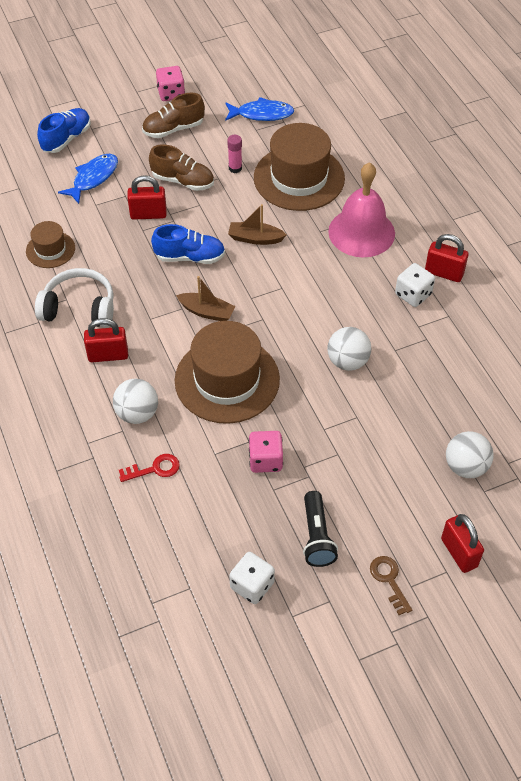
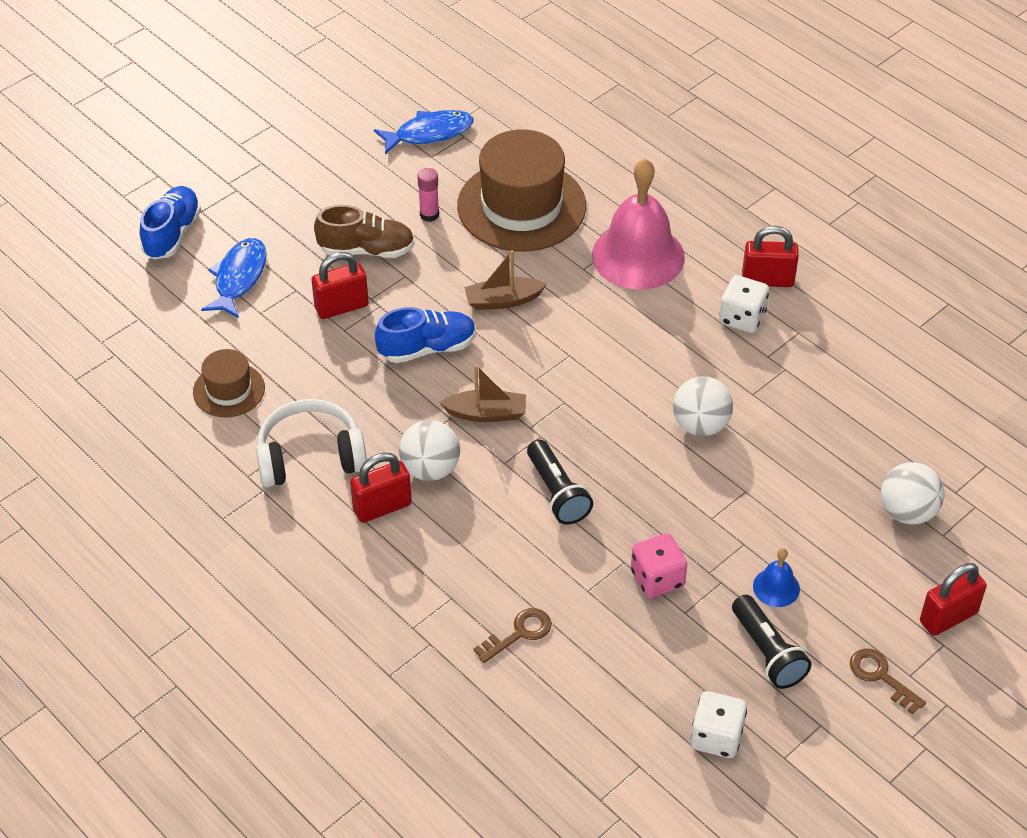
camera: 20 degrees left, 5 degrees down
white ball [113,379,158,424] -> white ball moved to [399,420,460,481]
red key [119,454,180,482] -> brown key [474,608,552,663]
brown shoe [142,93,205,138] -> none
pink dice [156,66,185,101] -> none
brown hat [175,321,280,424] -> black flashlight [527,440,593,525]
red padlock [441,514,484,573] -> red padlock turned 75 degrees counterclockwise [920,563,987,636]
none -> blue bell [753,548,800,607]

